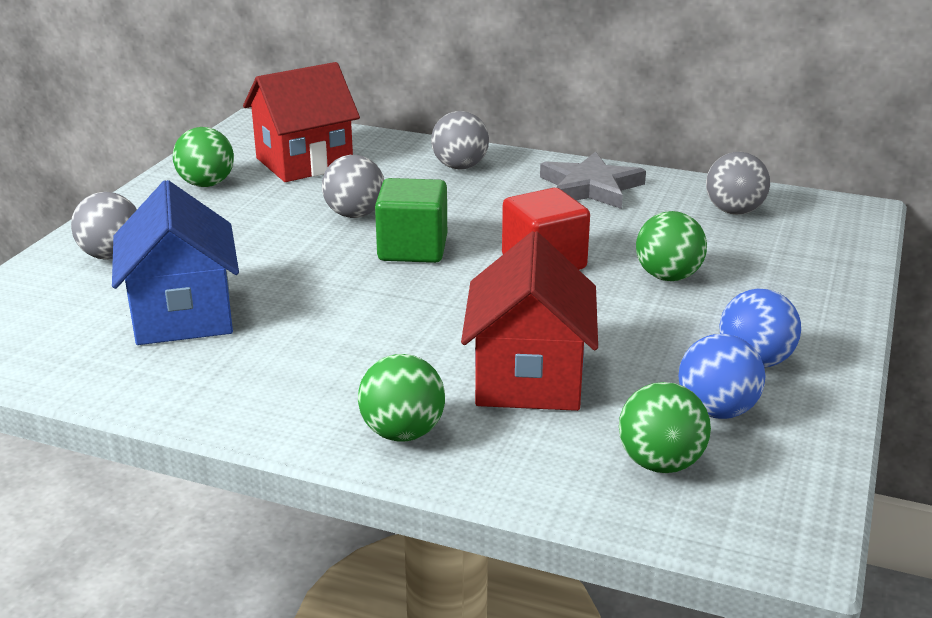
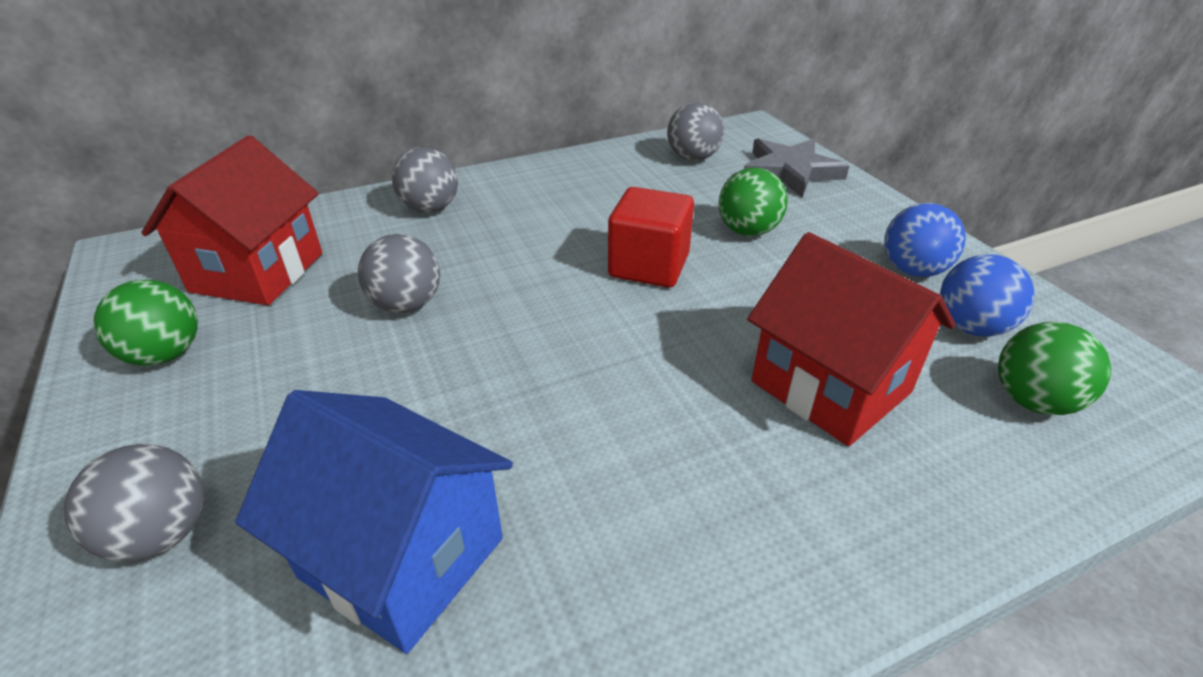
camera: 45 degrees left, 10 degrees up
green ball [358,354,445,442] -> none
green cube [375,178,447,263] -> none
grey star [540,151,646,209] -> grey star moved to [744,139,849,197]

